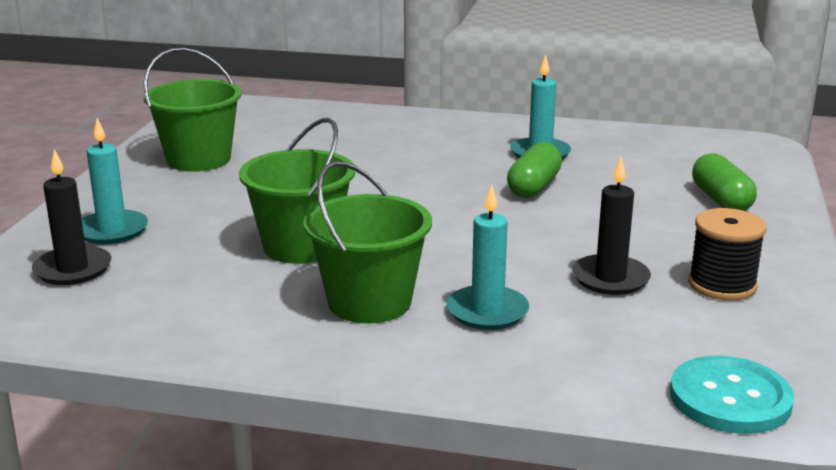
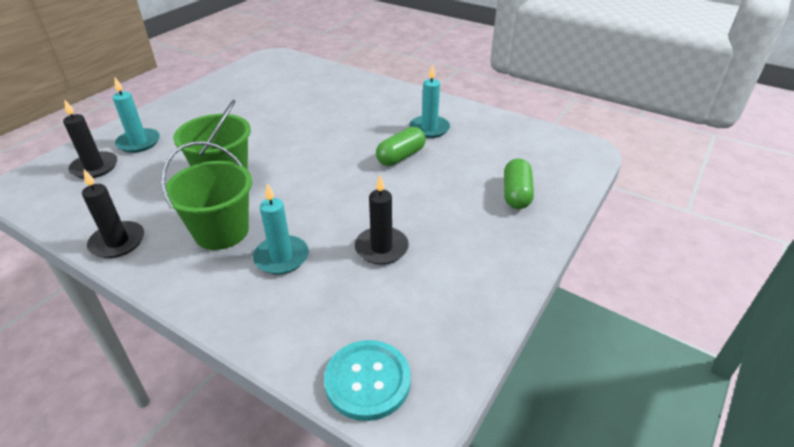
camera: 20 degrees right, 15 degrees up
green bucket [144,47,242,172] -> none
black spool [688,208,766,300] -> none
none -> black candle [82,169,144,258]

